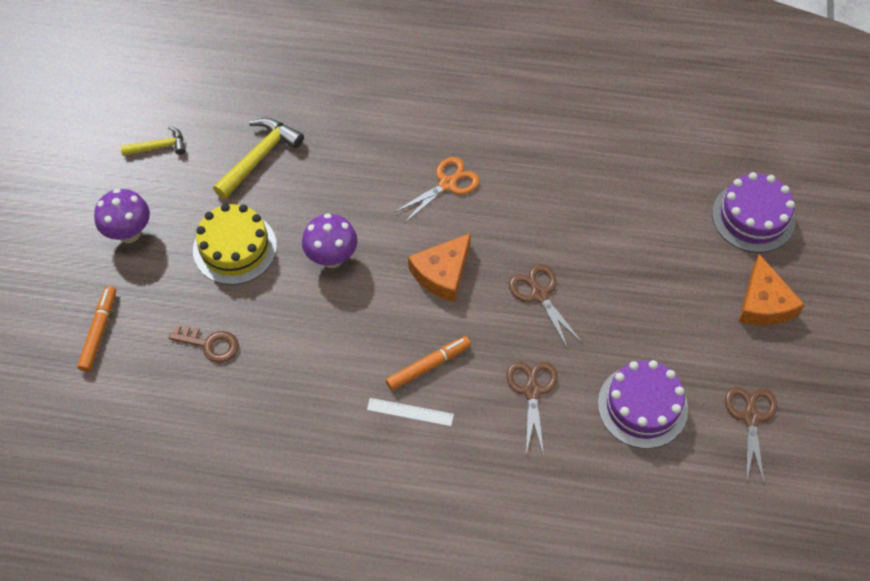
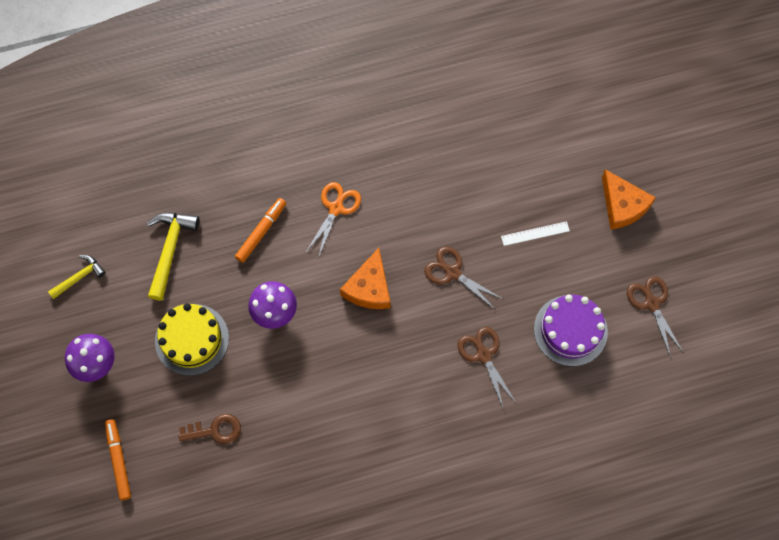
camera: 25 degrees left, 10 degrees up
white ruler [367,398,454,426] -> white ruler moved to [501,221,570,246]
orange marker [386,336,471,391] -> orange marker moved to [235,198,286,263]
purple cake [712,172,796,253] -> none

